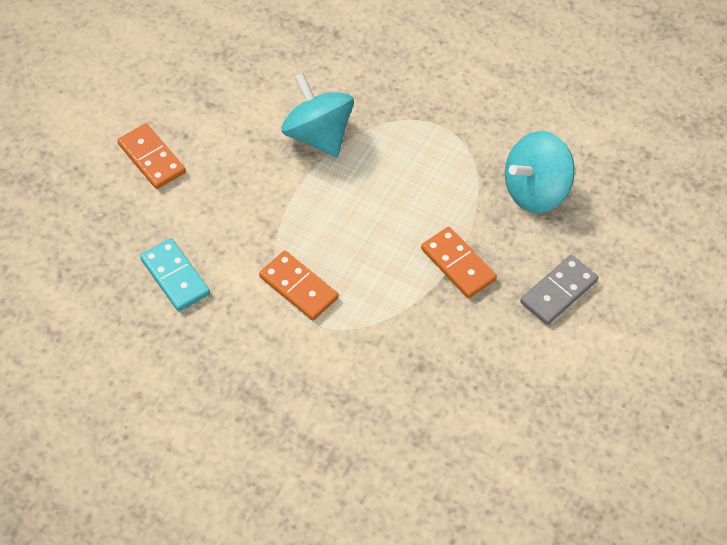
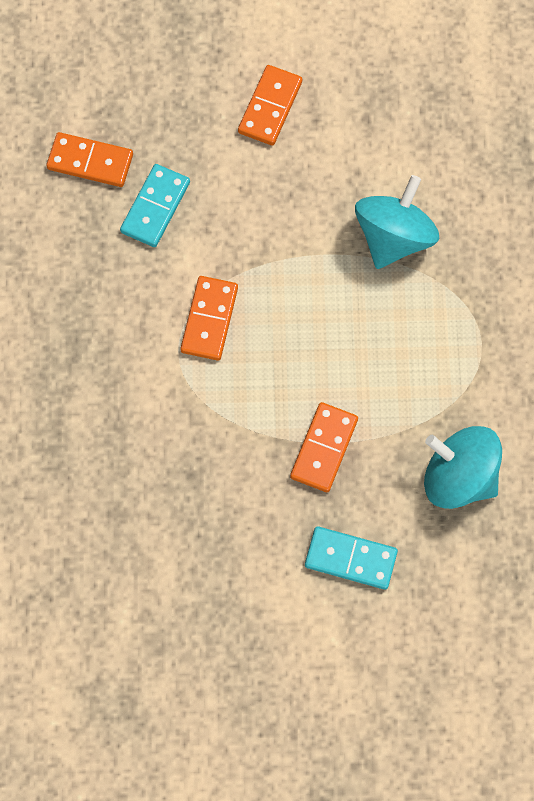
camera: 60 degrees right, 15 degrees up
grey domino [520,255,598,325] -> turquoise domino [305,526,398,590]
none -> orange domino [46,132,133,187]

